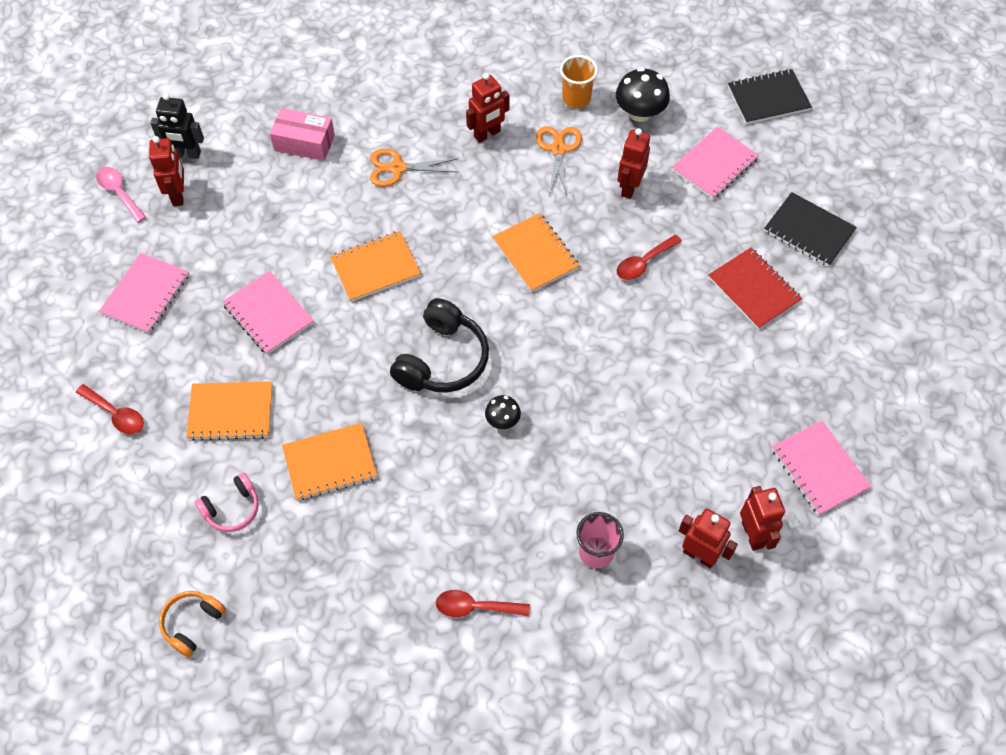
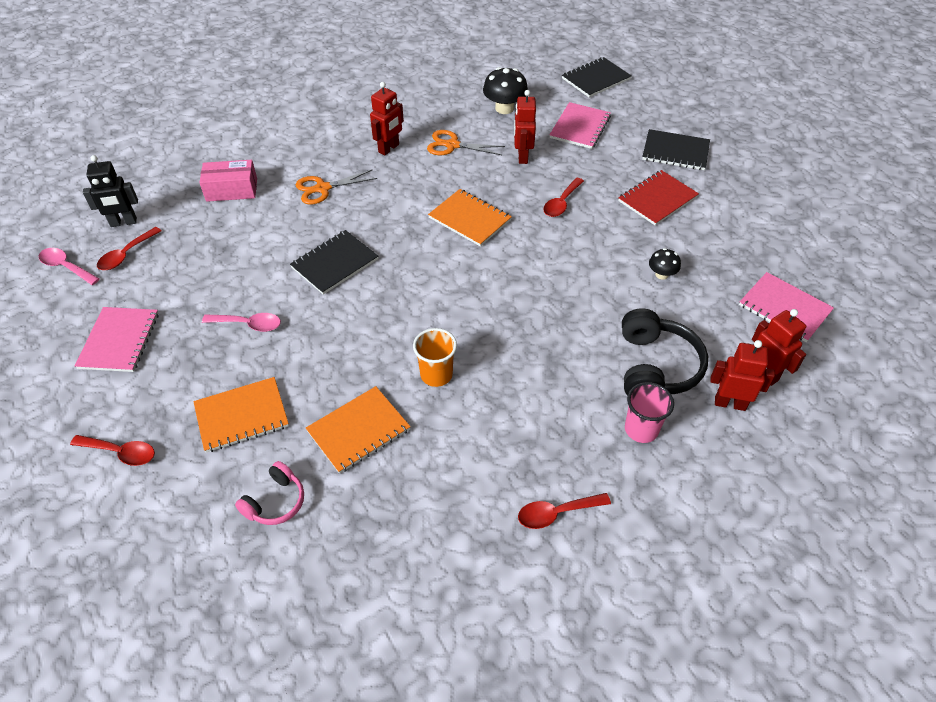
camera: 20 degrees left, 10 degrees down
red robot [149,136,184,206] -> red spoon [97,227,162,270]
orange headphones [159,591,226,657] -> none
pink notebook [222,271,314,355] -> pink spoon [202,313,281,332]
orange notebook [330,231,421,302] -> black notebook [290,230,378,295]
black headphones [390,298,489,393] -> black headphones moved to [622,309,708,396]
black mushroom [485,395,521,429] -> black mushroom moved to [649,248,681,280]
orange scissors [536,126,582,196] -> orange scissors turned 60 degrees counterclockwise [427,130,505,155]
orange cup [560,55,598,108] -> orange cup moved to [413,328,457,387]
red notebook [708,247,802,330] -> red notebook turned 75 degrees counterclockwise [618,170,699,226]

